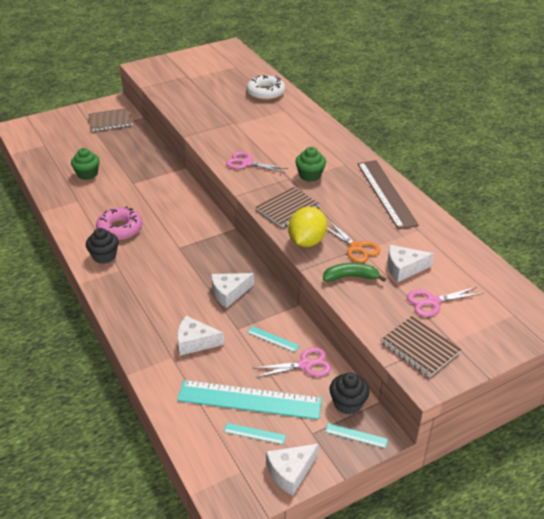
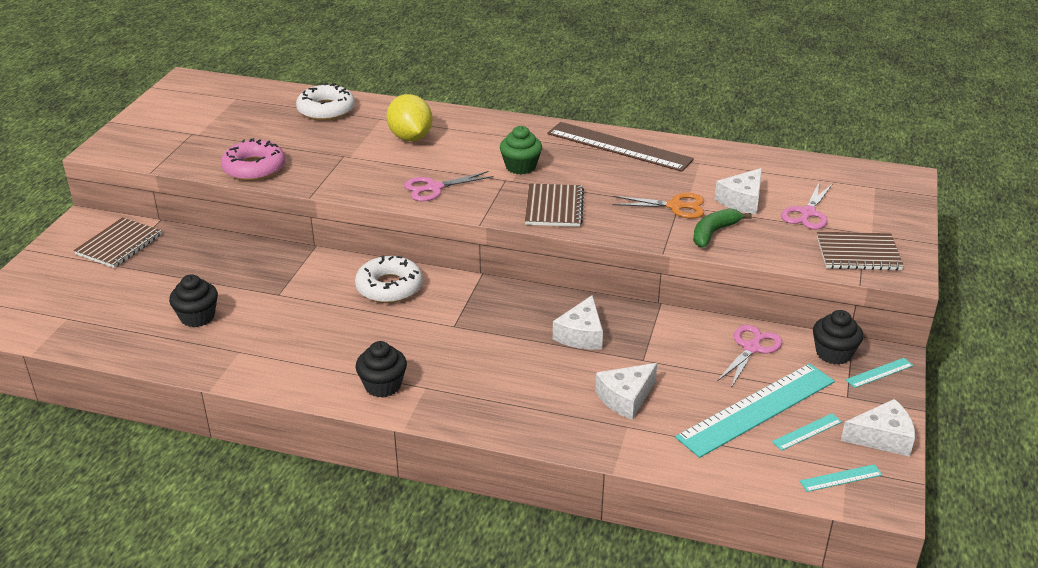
camera: 45 degrees left, 5 degrees down
green cupcake [71,148,100,180] -> black cupcake [169,274,218,327]
pink donut [96,206,142,240] -> pink donut moved to [221,138,285,181]
turquoise ruler [247,326,299,352] -> turquoise ruler moved to [800,464,882,492]
white cheese [266,444,319,496] -> white cheese turned 105 degrees counterclockwise [841,399,915,457]
yellow lemon [288,206,327,247] -> yellow lemon moved to [386,94,433,141]
none -> white donut [355,256,423,303]

